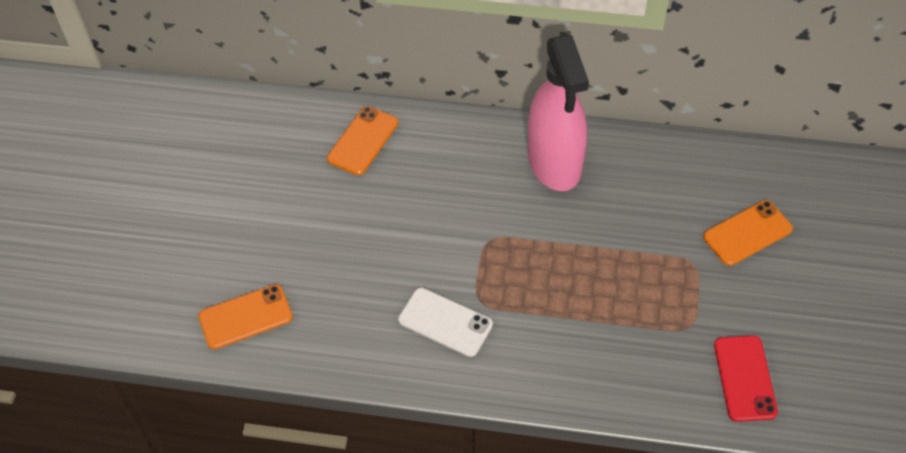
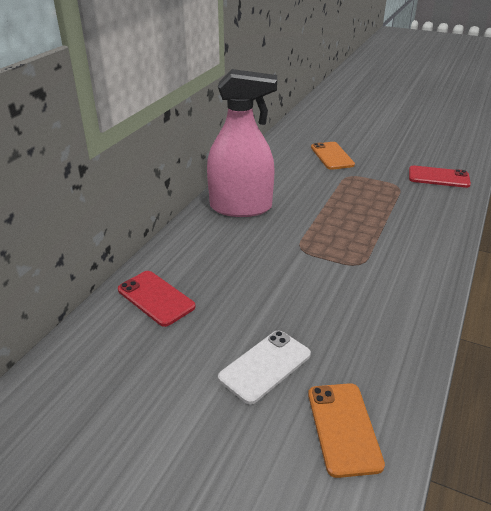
camera: 75 degrees left, 20 degrees down
orange phone [327,106,398,175] -> red phone [118,271,196,327]
white phone [398,288,493,357] -> white phone moved to [218,330,311,404]

